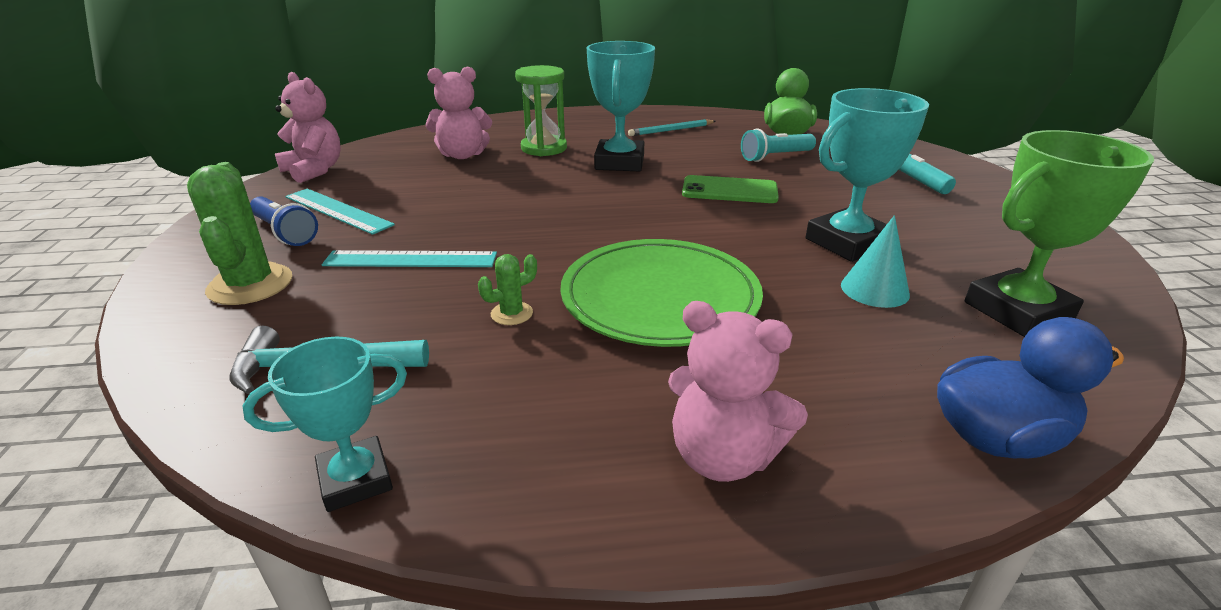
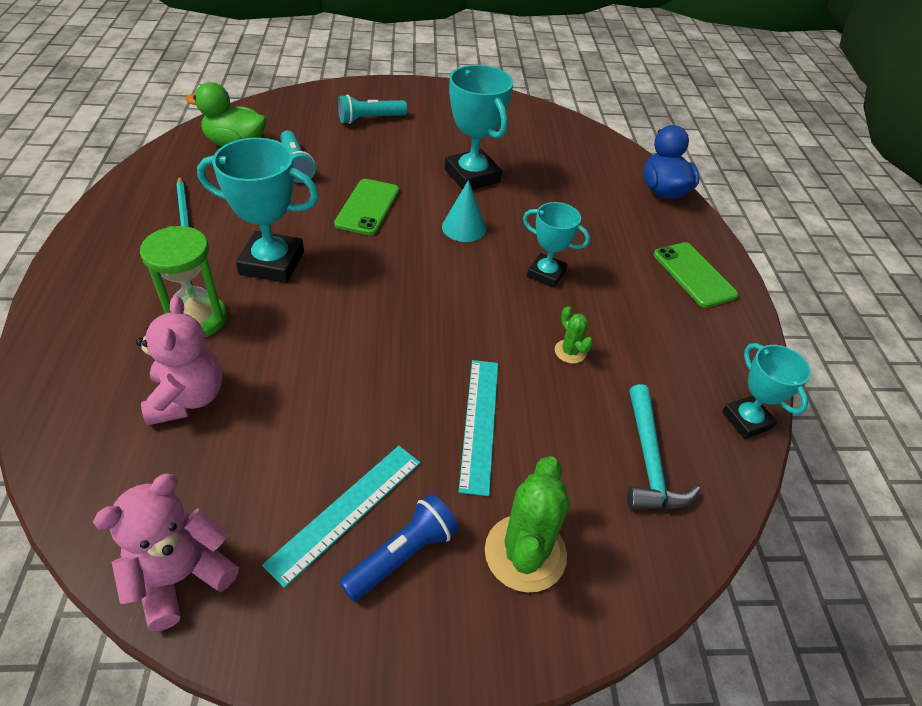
camera: 90 degrees left, 15 degrees up
green cactus [187,162,292,305] -> green cactus turned 60 degrees counterclockwise [485,456,569,593]
green plate [560,239,763,347] -> turquoise trophy [523,202,590,288]
pink teddy bear [668,301,808,482] -> green phone [654,242,738,308]
turquoise cone [841,215,910,308] -> turquoise cone moved to [442,180,486,242]
green trophy [965,130,1154,337] -> none

